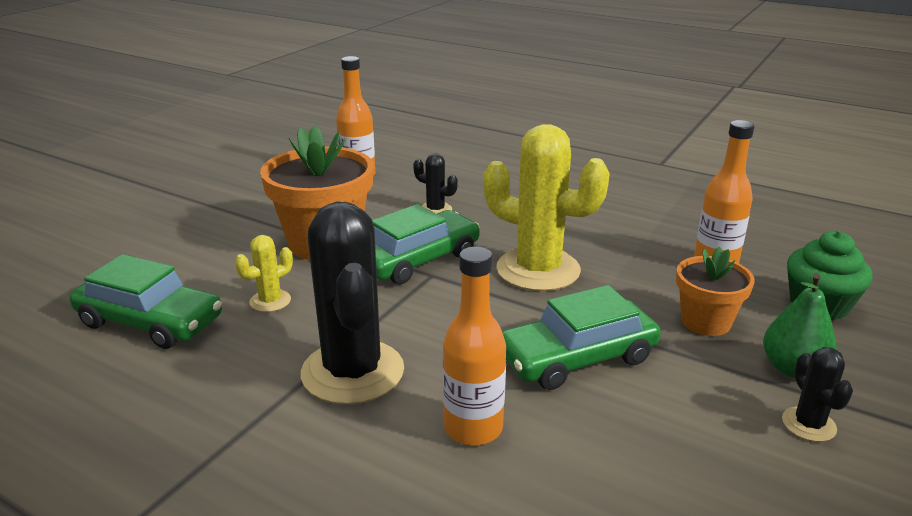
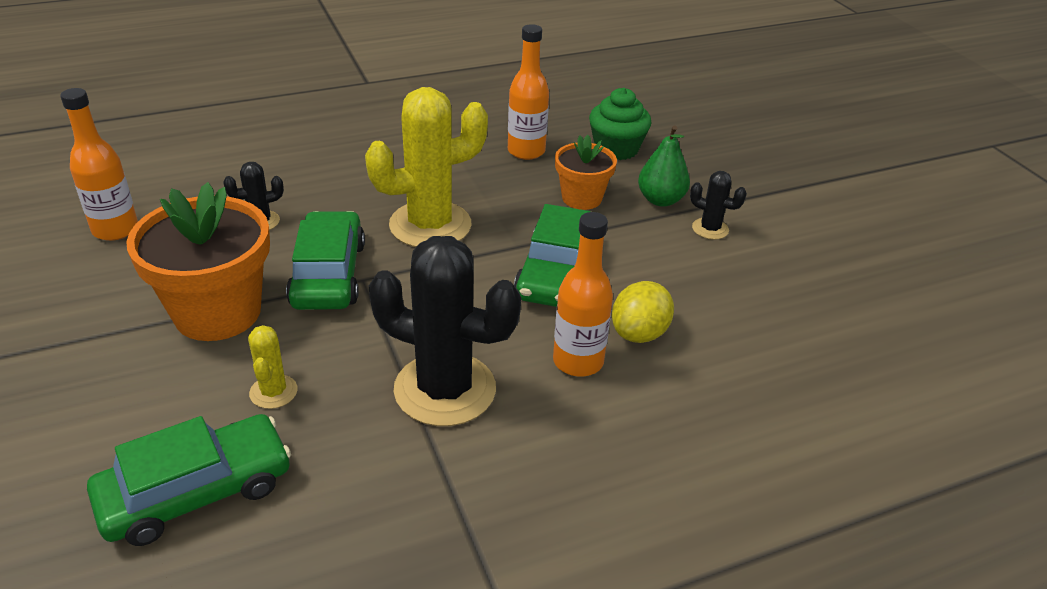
camera: 55 degrees left, 10 degrees up
none -> yellow lemon [612,281,674,343]

